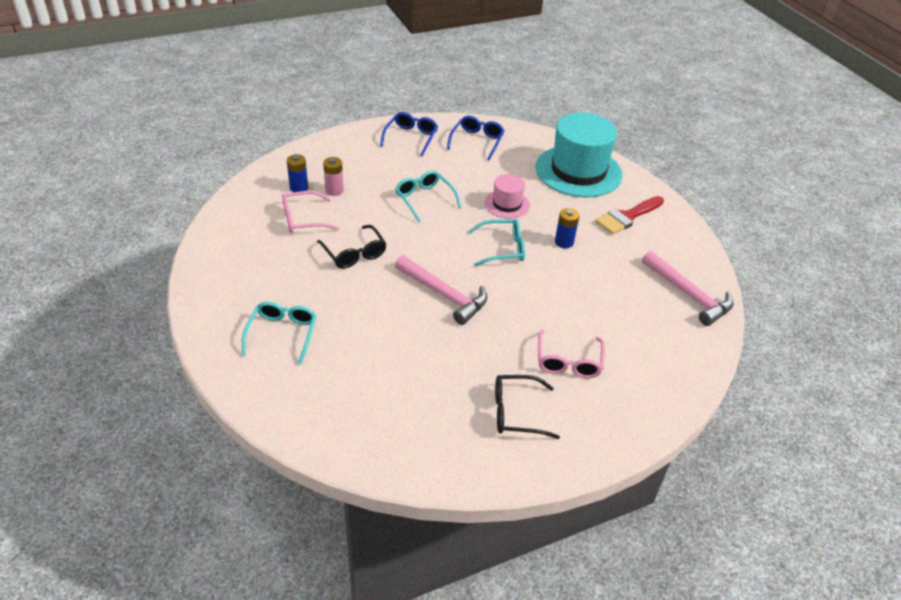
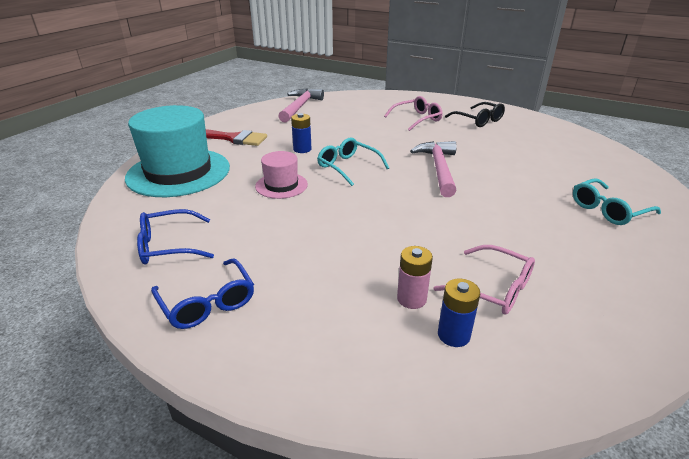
camera: 125 degrees left, 10 degrees down
black glasses [317,225,386,269] -> none
blue glasses [380,112,438,156] -> blue glasses turned 105 degrees counterclockwise [151,258,254,329]
turquoise glasses [395,171,461,222] -> none

